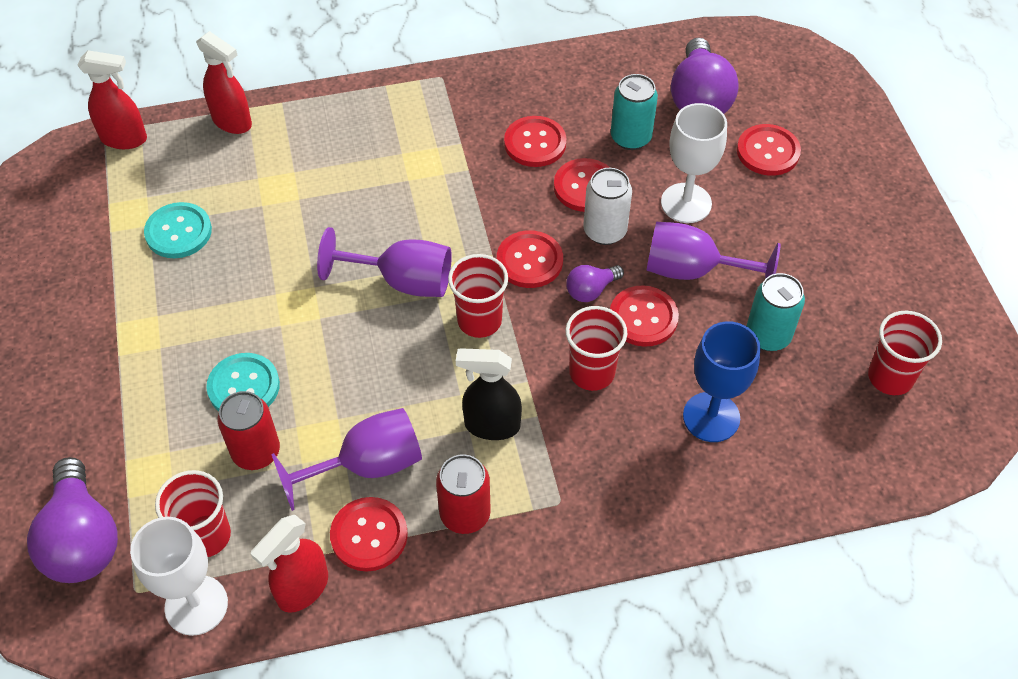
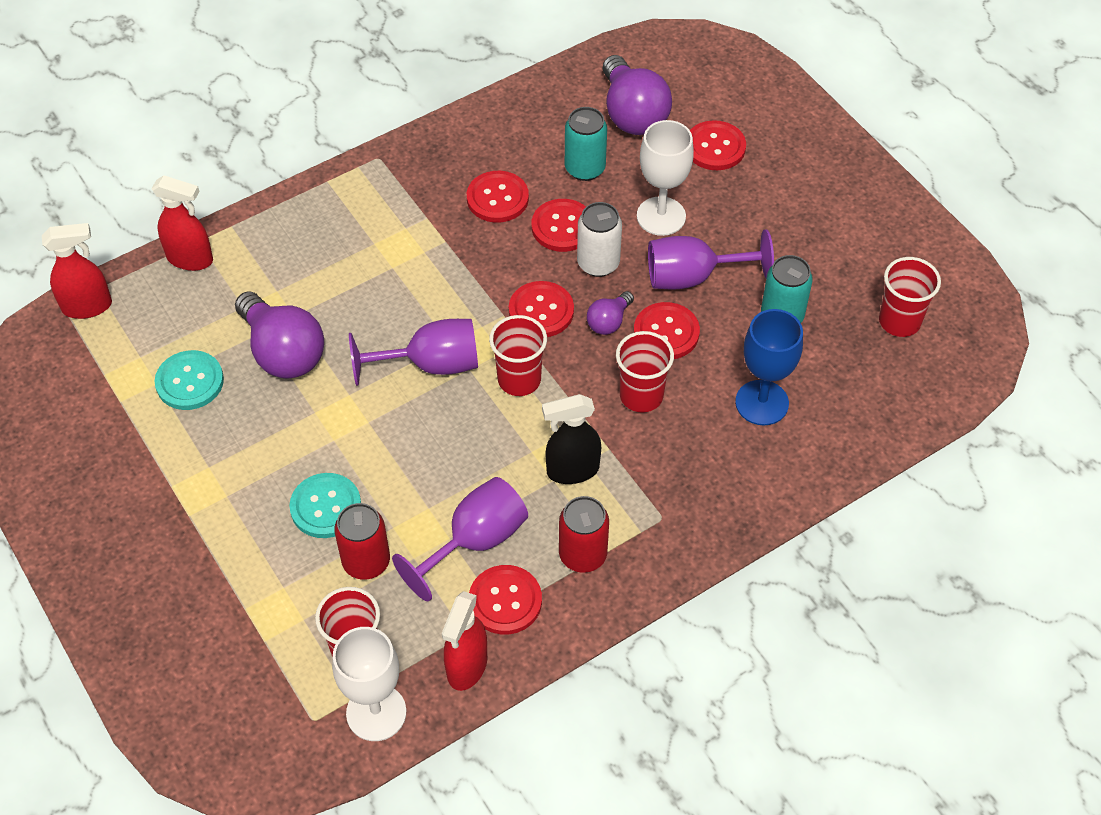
camera: 20 degrees left, 0 degrees up
purple light bulb [27,457,118,583] -> purple light bulb moved to [235,292,324,379]

